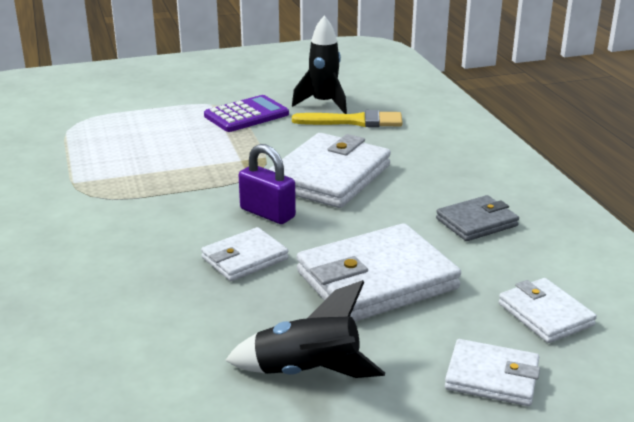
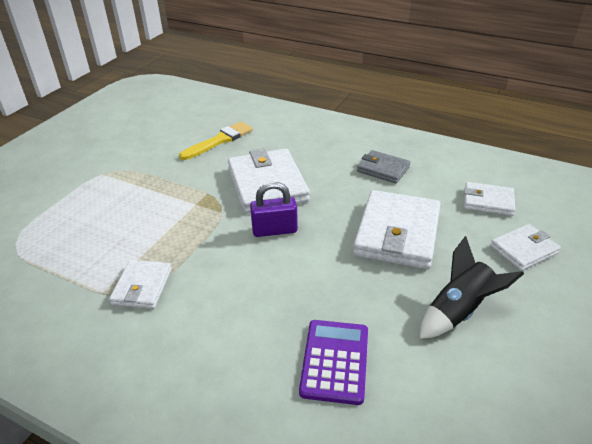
camera: 45 degrees left, 10 degrees up
white wallet [201,227,289,281] -> white wallet moved to [109,260,172,309]
purple calculator [204,95,289,132] -> purple calculator moved to [299,320,368,405]
black rocket [292,15,347,114] -> none
grey wallet [436,195,519,241] -> grey wallet turned 75 degrees counterclockwise [357,150,410,184]

